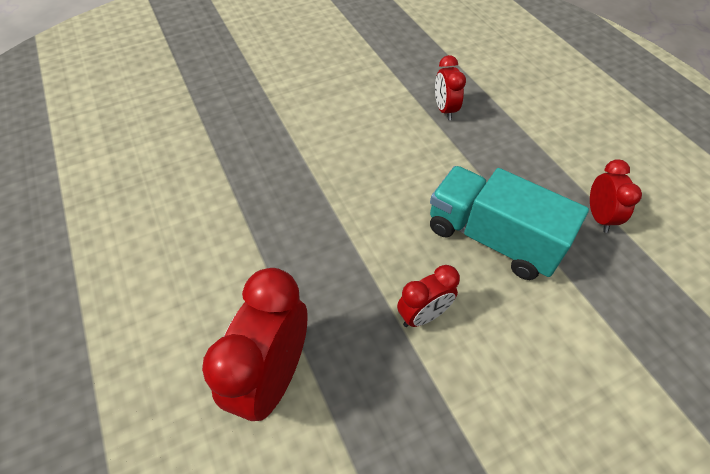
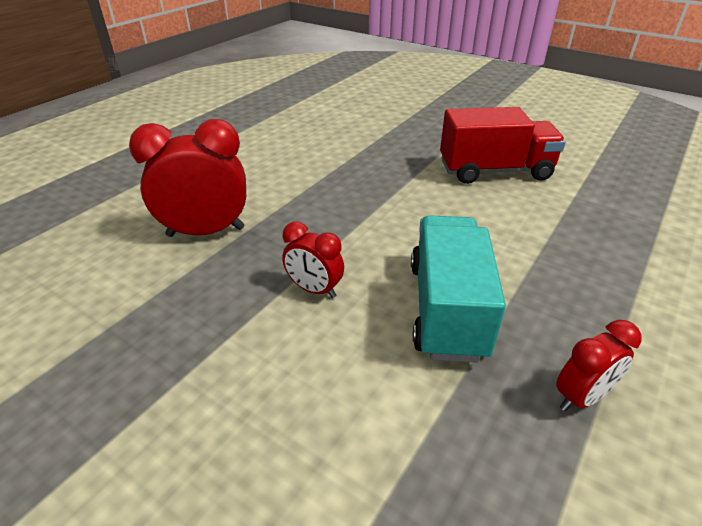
camera: 60 degrees right, 15 degrees down
red clock [435,55,466,120] -> none
none -> red truck [440,107,566,184]

